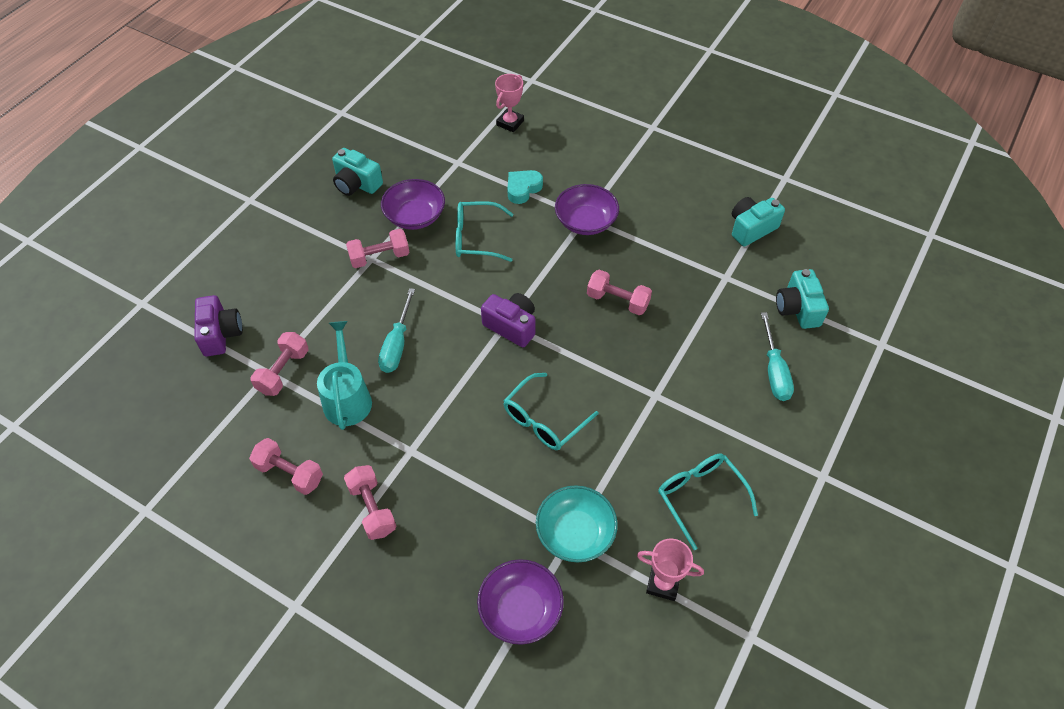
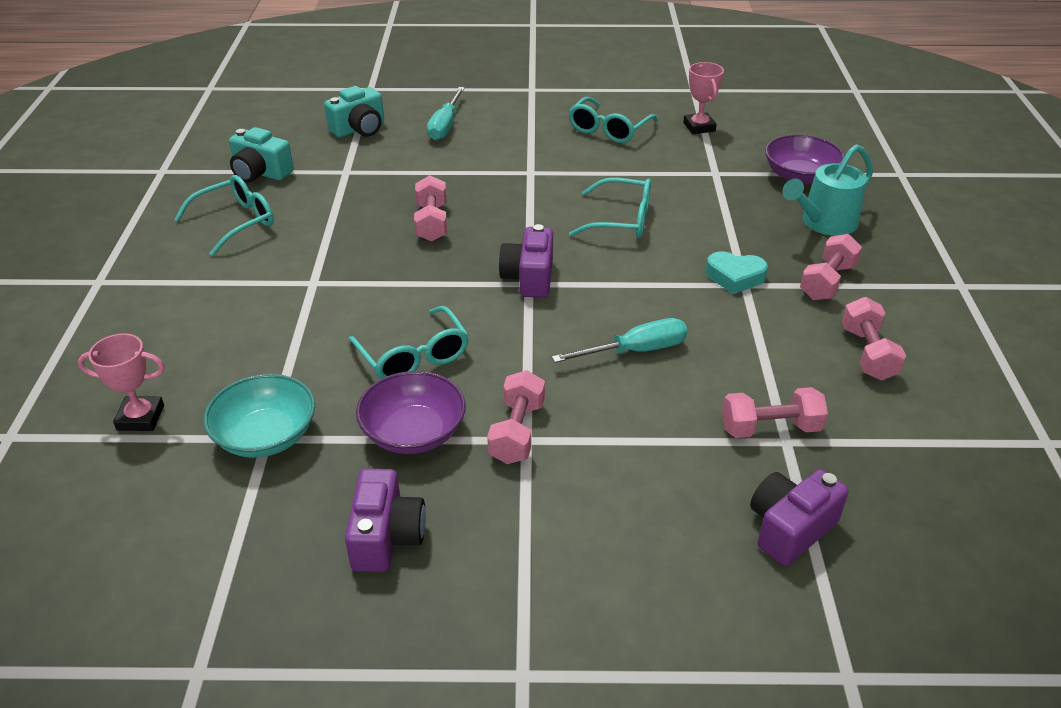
camera: 120 degrees left, 15 degrees down
turquoise watering can [317,321,372,430] -> turquoise watering can moved to [783,144,873,236]
turquoise camera [332,148,383,196] -> purple camera [345,468,426,572]
pink dumbbell [346,229,410,268] -> pink dumbbell turned 60 degrees clockwise [487,370,545,464]
turquoise heart [508,170,543,204] -> turquoise heart moved to [706,251,768,294]
turquoise bowl [536,485,618,563] -> turquoise bowl moved to [203,374,315,458]
purple bowl [555,184,619,235] -> none
turquoise screwdriver [761,312,794,401] -> turquoise screwdriver turned 135 degrees clockwise [427,87,465,141]
none -> turquoise glasses [174,175,274,256]

